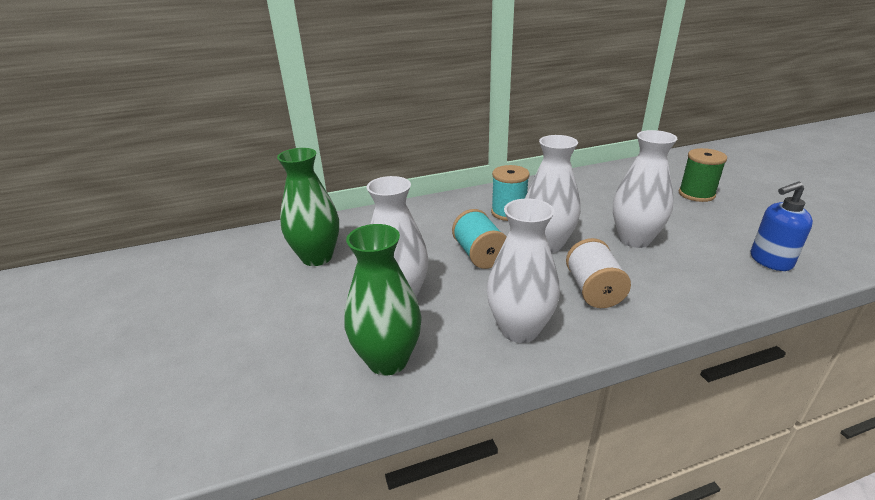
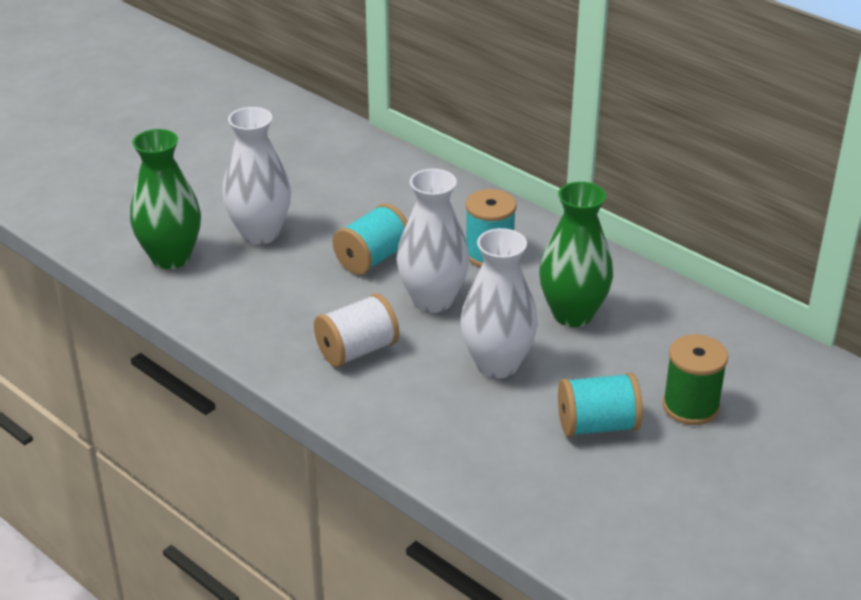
camera: 60 degrees right, 5 degrees up
green vase [277,148,339,266] -> green vase moved to [539,182,613,327]
white vase [487,199,560,343] -> none
blue soap dispenser [751,181,813,271] -> none
none -> turquoise spool [558,372,643,437]

